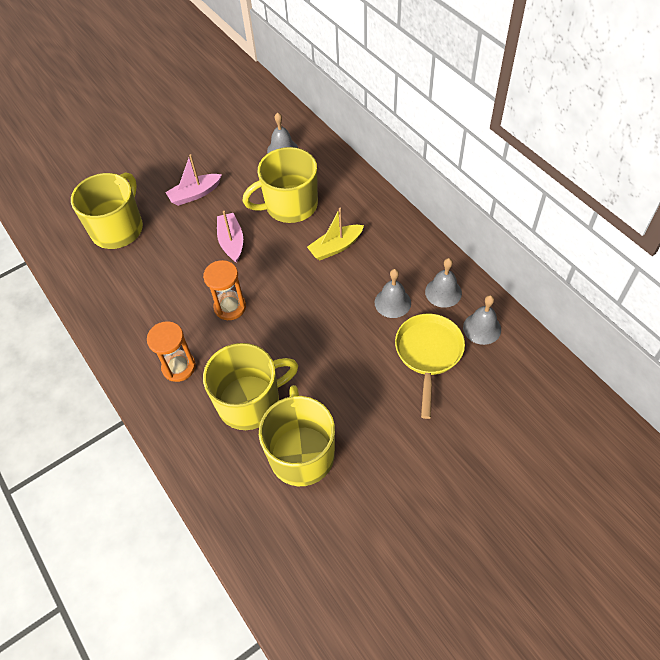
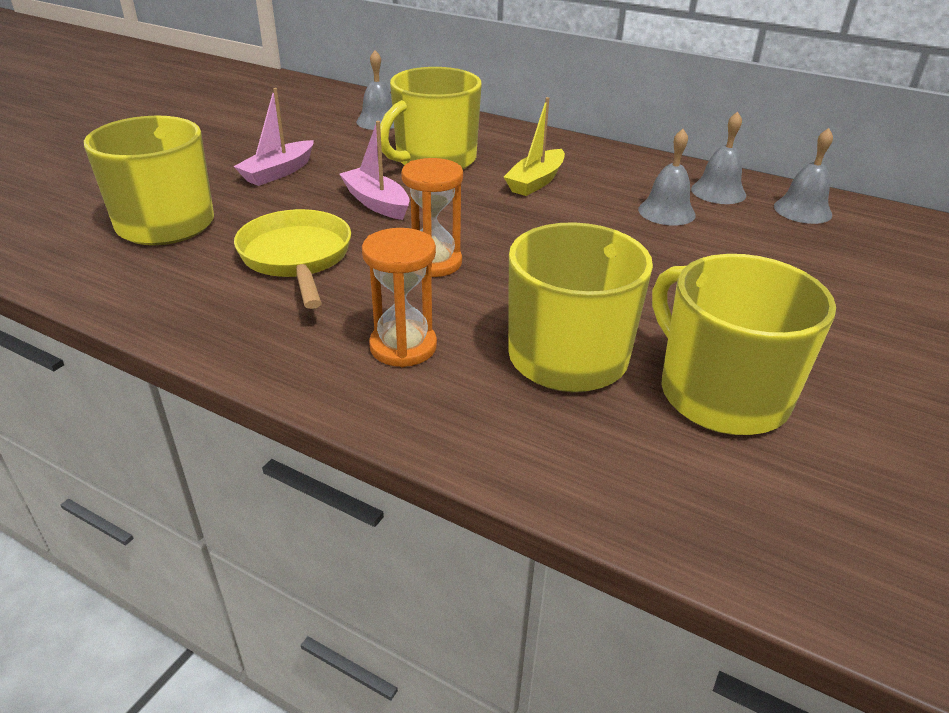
camera: 30 degrees left, 20 degrees down
yellow pan [395,314,465,419] -> yellow pan moved to [234,209,351,309]

